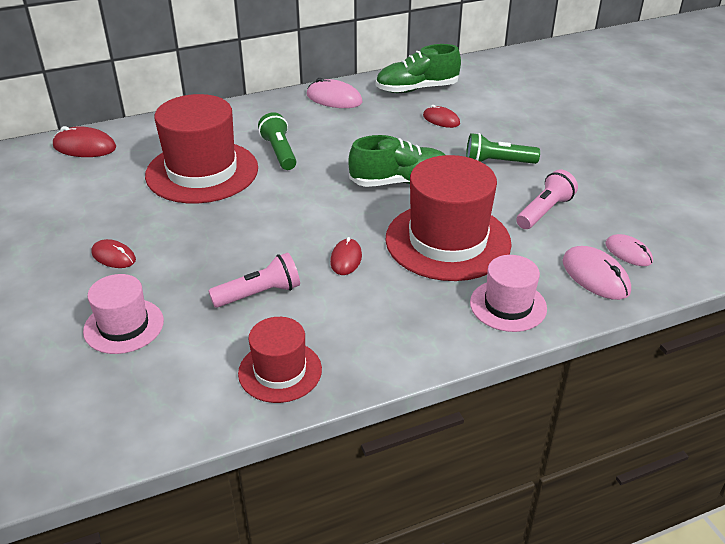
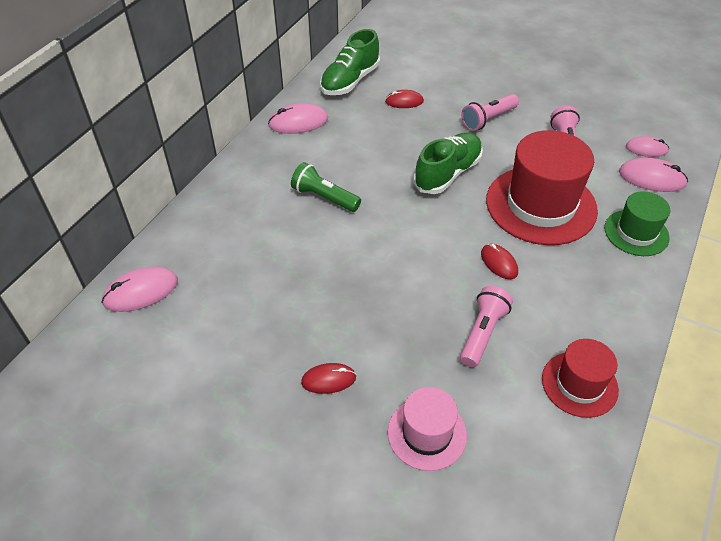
camera: 40 degrees left, 10 degrees up
red mouse [53,126,116,157] -> pink mouse [101,266,178,312]
red hat [145,94,258,204] -> none
green flashlight [466,133,540,164] -> pink flashlight [461,94,519,131]
pink hat [470,255,547,332] -> green hat [604,191,670,256]

